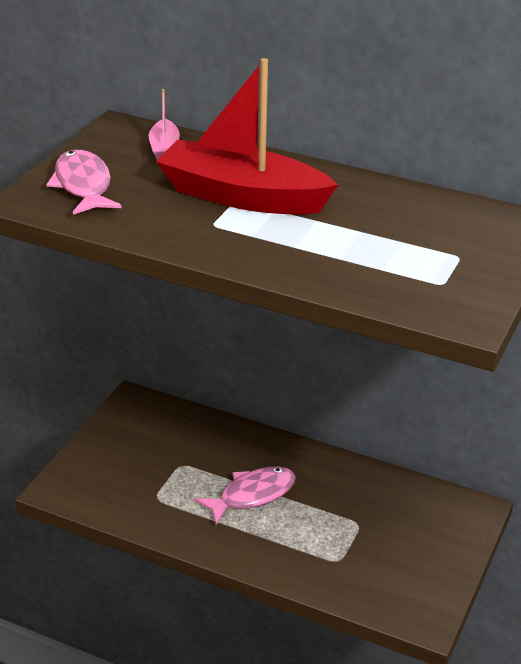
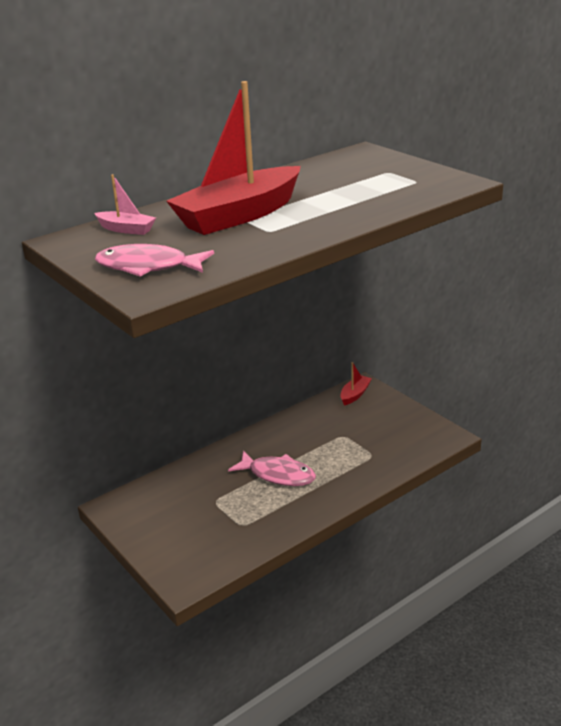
camera: 60 degrees left, 5 degrees down
pink fish [195,466,296,525] -> pink fish turned 120 degrees clockwise [228,451,316,486]
none -> red boat [340,362,372,406]

